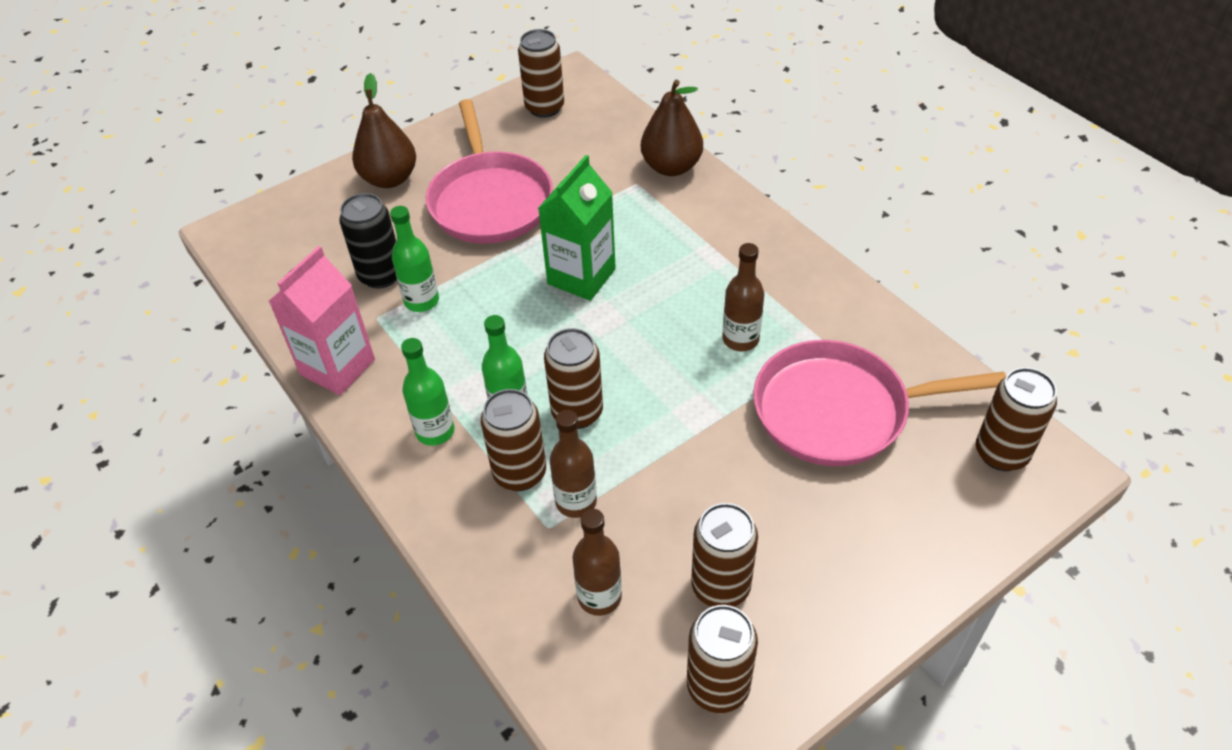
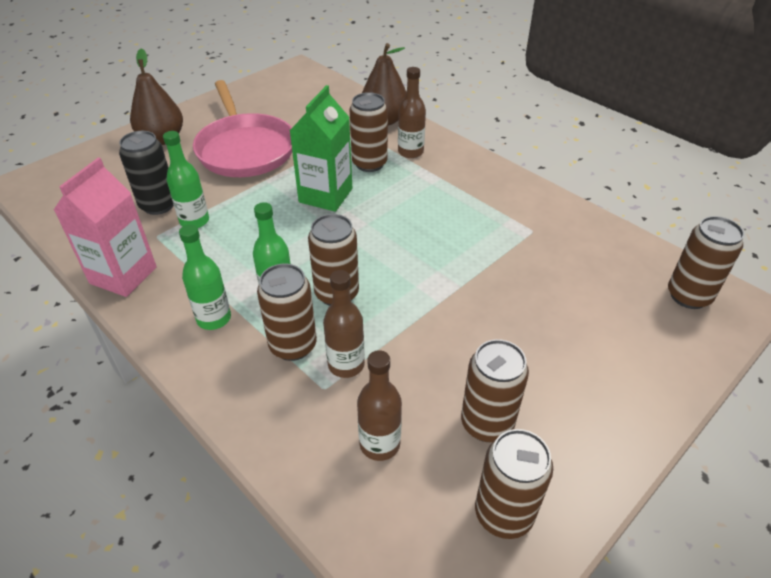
camera: 10 degrees left, 5 degrees down
brown can [518,29,564,118] -> brown can moved to [349,92,388,172]
brown bottle [722,243,764,351] -> brown bottle moved to [398,67,426,158]
pink pan [753,340,1006,466] -> none

